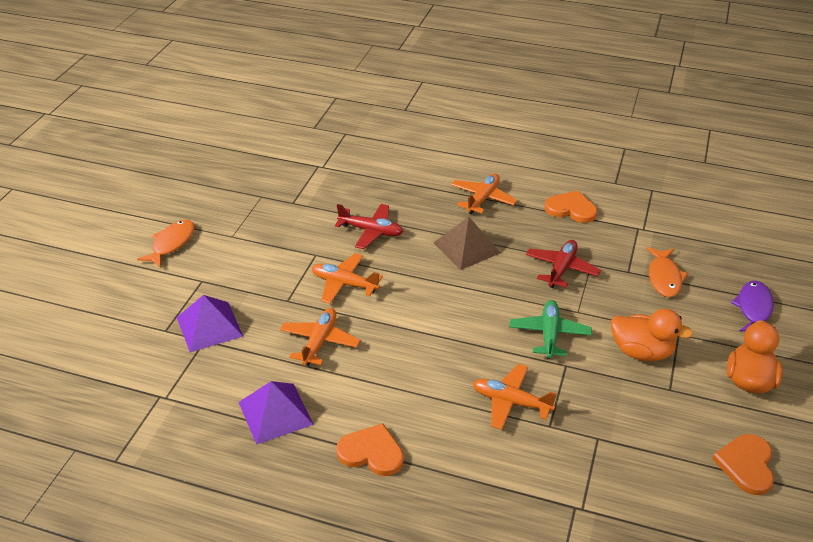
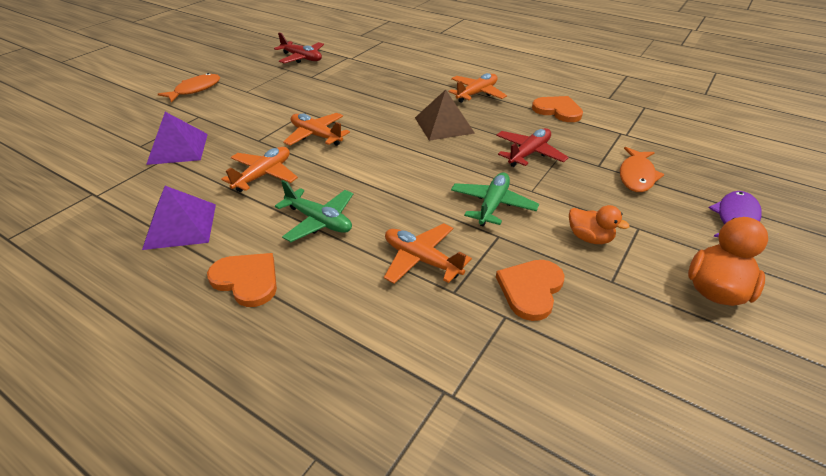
camera: 15 degrees right, 0 degrees up
red plane [335,204,403,249] -> red plane moved to [274,33,324,63]
orange duck [611,309,693,361] -> orange duck [569,205,629,244], size x0.65
orange heart [712,434,774,495] -> orange heart moved to [496,260,565,321]
none -> green plane [275,180,353,242]

